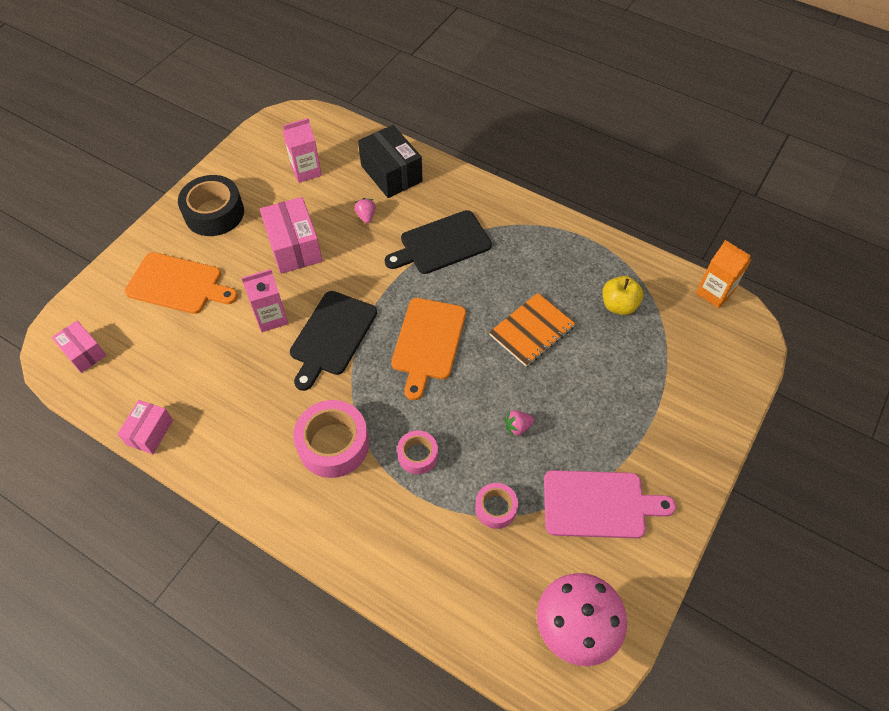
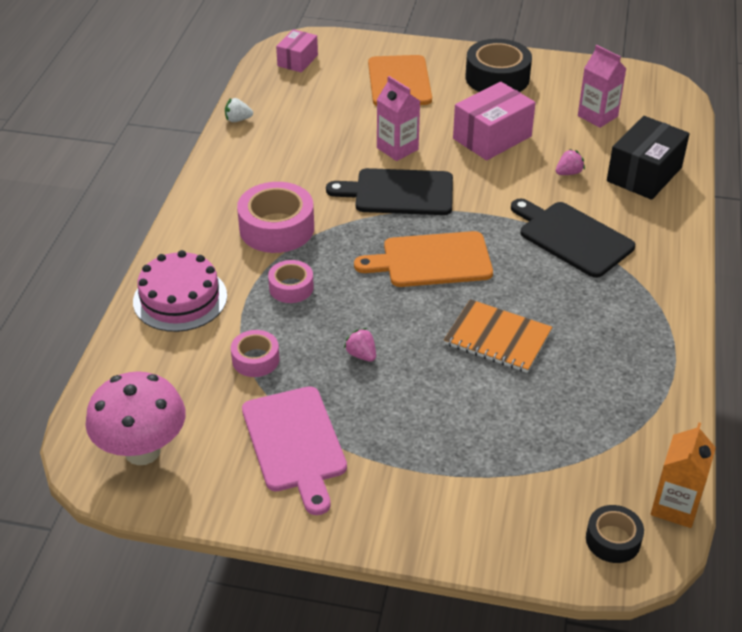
camera: 70 degrees right, 15 degrees down
pink box [117,400,173,454] -> white strawberry [225,98,253,122]
yellow apple [603,276,643,315] -> none
none -> pink cake [133,250,227,332]
none -> black tape [586,505,644,563]

